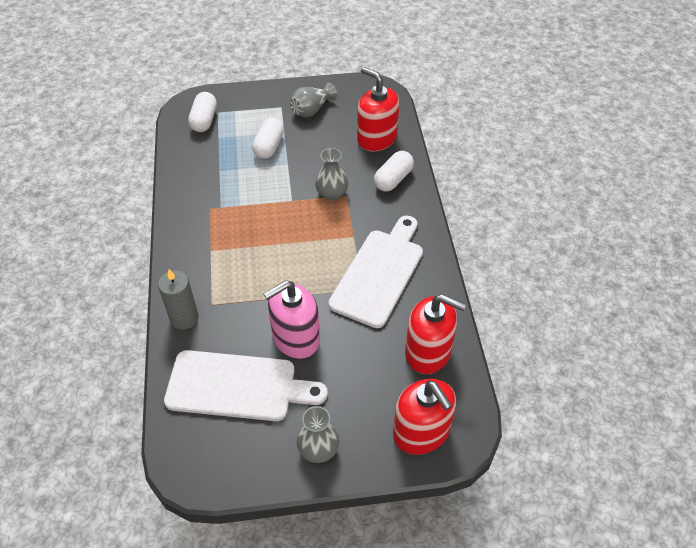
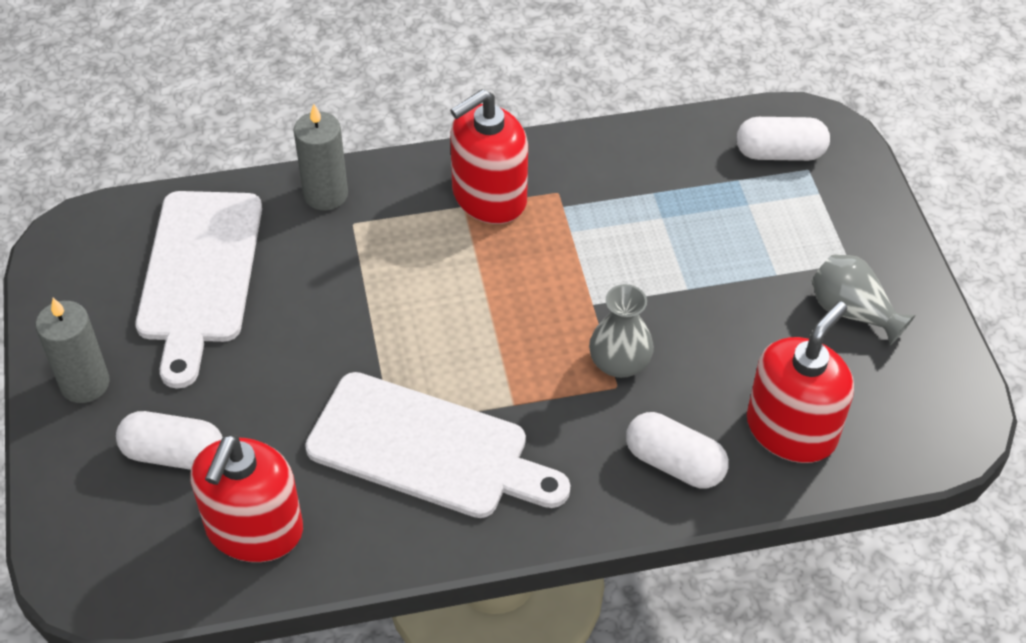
camera: 85 degrees right, 0 degrees up
white capsule [252,117,284,159] -> white capsule moved to [116,411,223,470]
pink soap dispenser [264,280,320,359] -> none
grey vase [297,406,340,463] -> grey candle [35,298,110,403]
red soap dispenser [393,379,456,455] -> red soap dispenser moved to [450,89,528,224]

